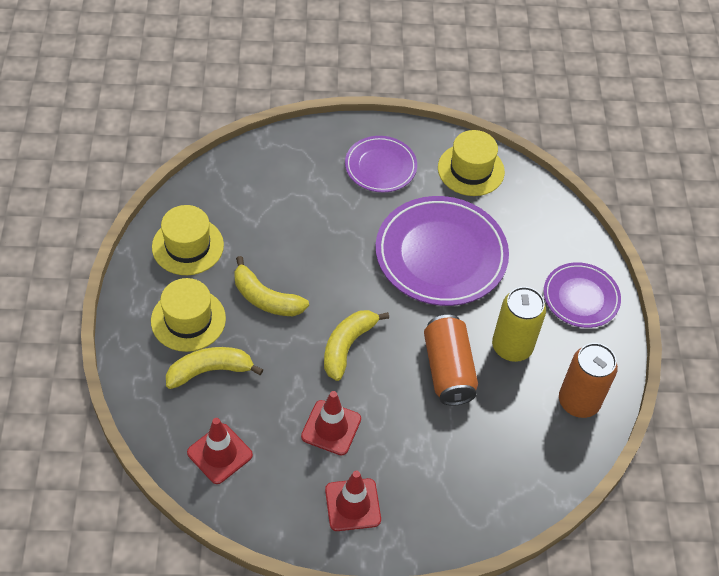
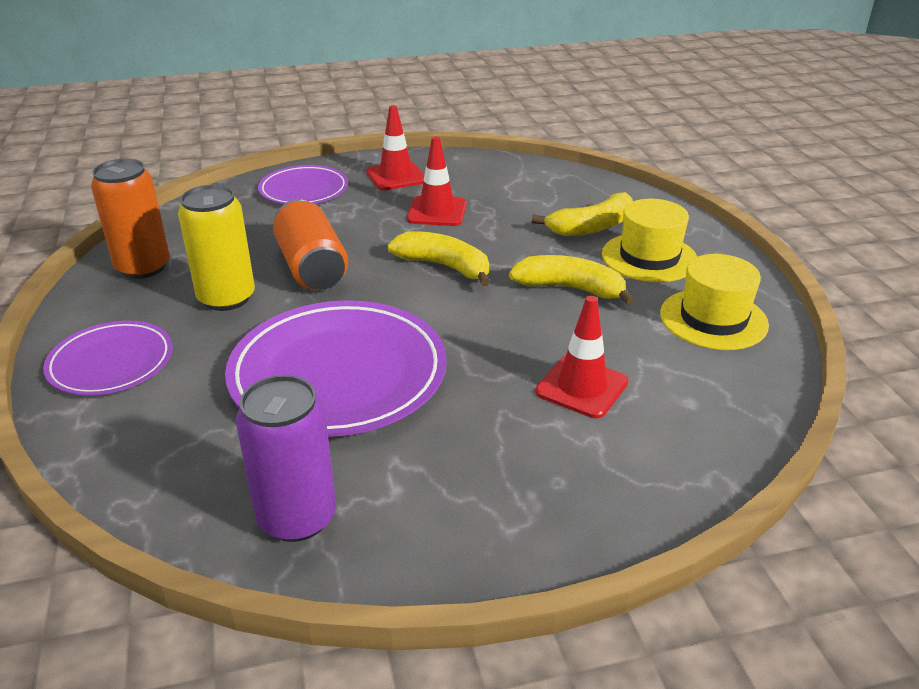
camera: 170 degrees right, 20 degrees down
red traffic cone [187,418,253,484] -> red traffic cone moved to [535,296,628,418]
yellow banana [324,310,389,381] -> yellow banana turned 75 degrees counterclockwise [388,231,490,286]
purple plate [345,136,417,192] -> purple plate moved to [258,165,348,204]
yellow hat [438,130,505,196] -> purple can [236,375,336,542]

